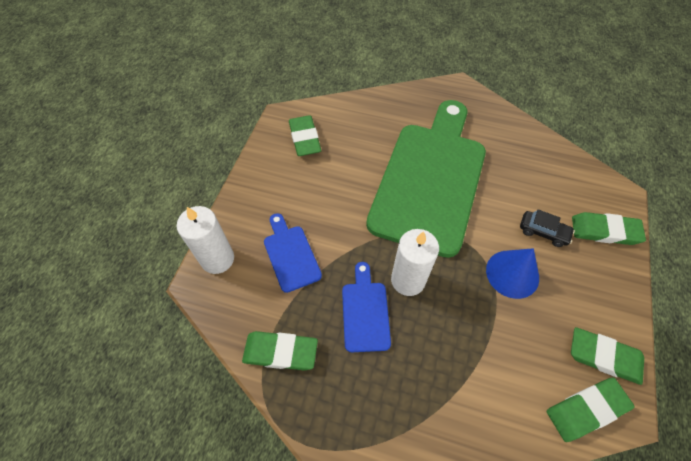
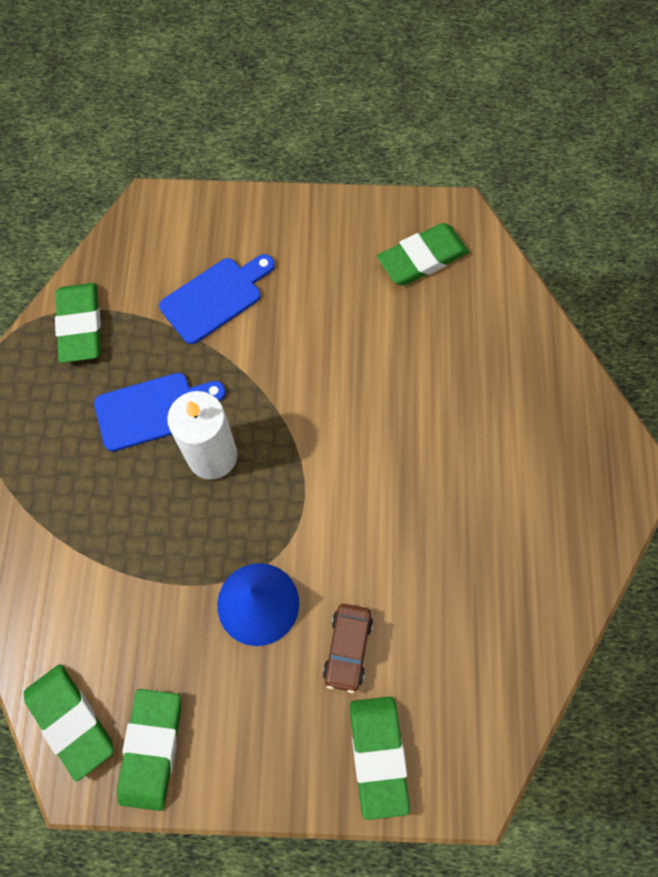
camera: 75 degrees right, 10 degrees up
white candle [177,206,234,274] -> none
green cutting board [366,100,486,258] -> none
black car [520,209,575,247] -> brown car [323,604,373,693]

